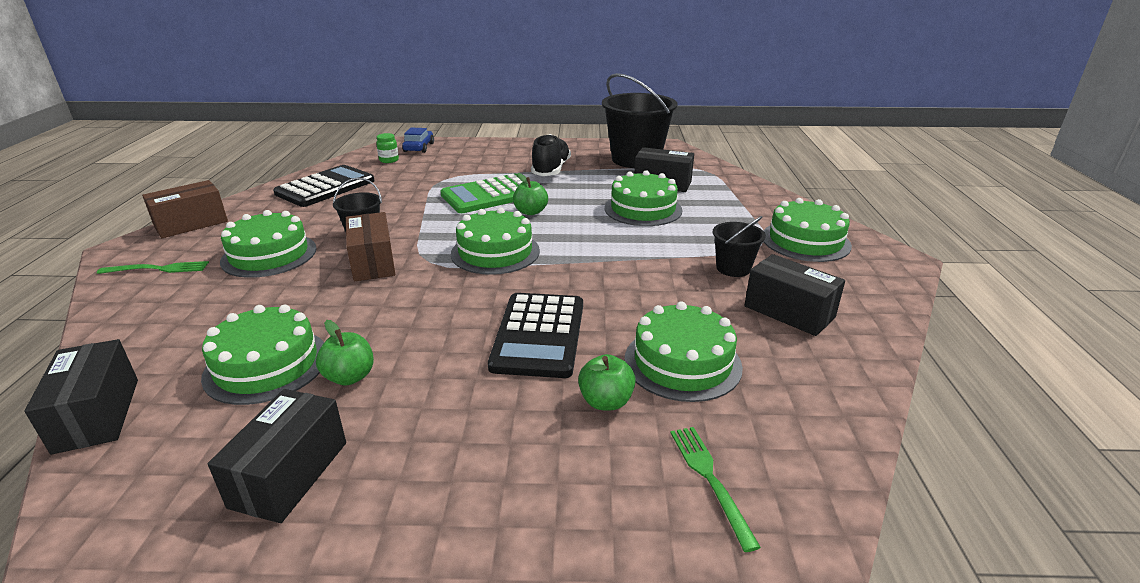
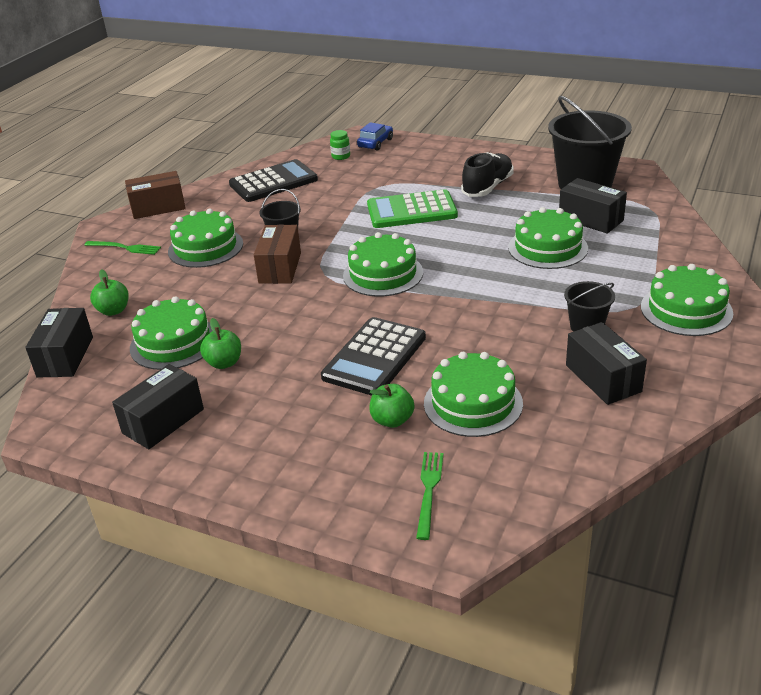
camera: 25 degrees right, 5 degrees up
green apple [513,173,548,215] -> green apple moved to [90,269,129,316]

